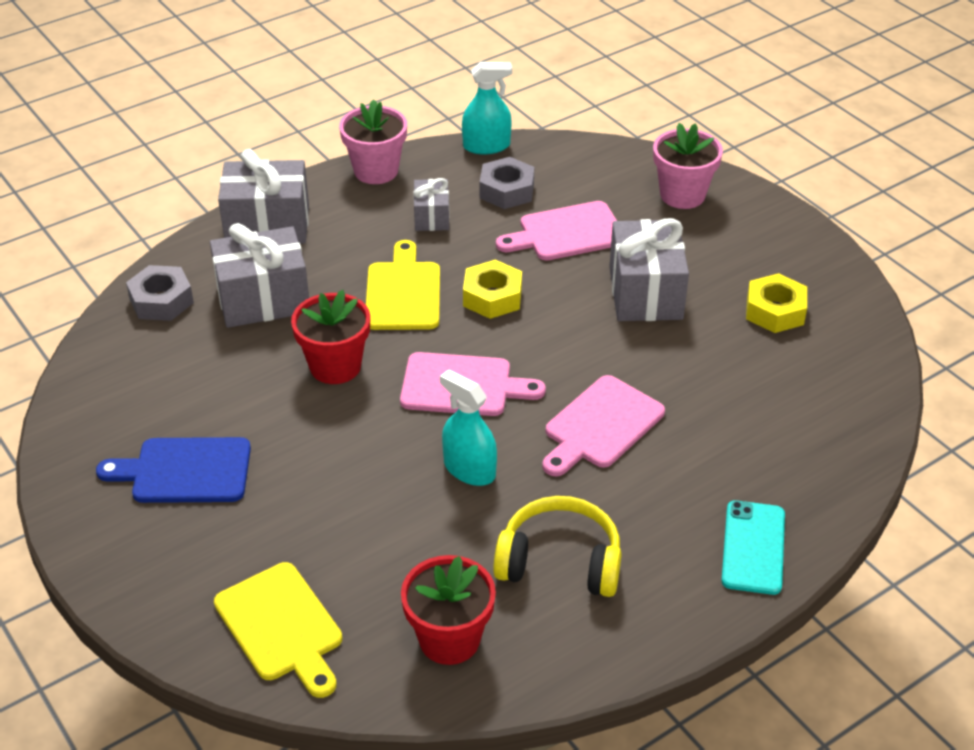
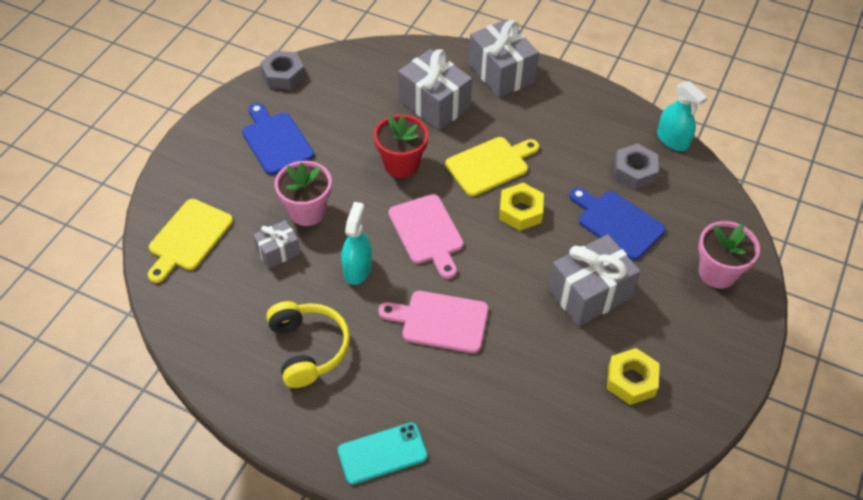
camera: 60 degrees right, 10 degrees up
grey nut [126,265,194,321] -> grey nut moved to [260,51,305,90]
pink flower pot [339,99,407,184] -> pink flower pot moved to [275,161,332,226]
red flower pot [401,555,496,665] -> none
grey gift [413,178,449,231] -> grey gift moved to [253,220,300,269]
pink cutting board [496,201,617,261] -> blue cutting board [569,187,666,260]

